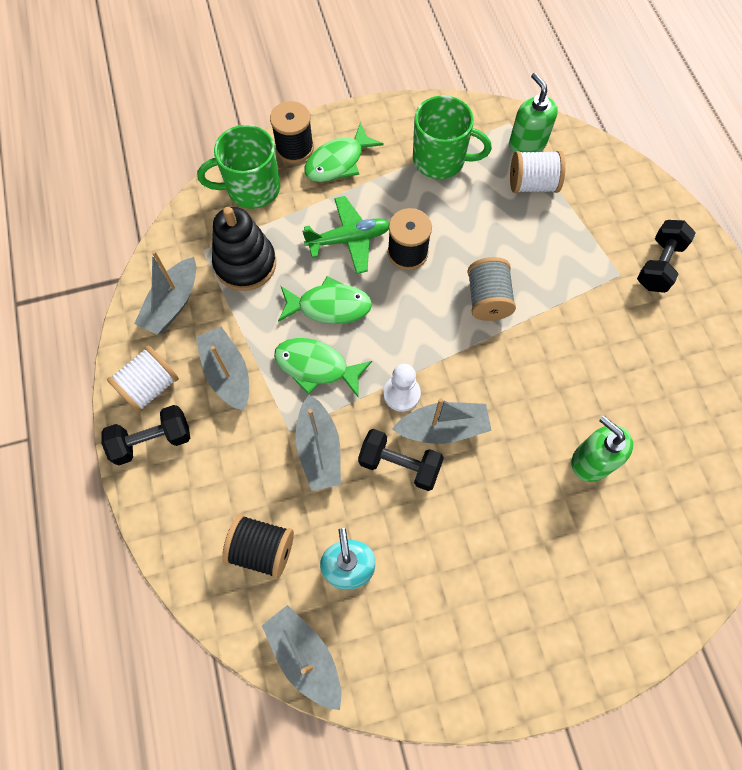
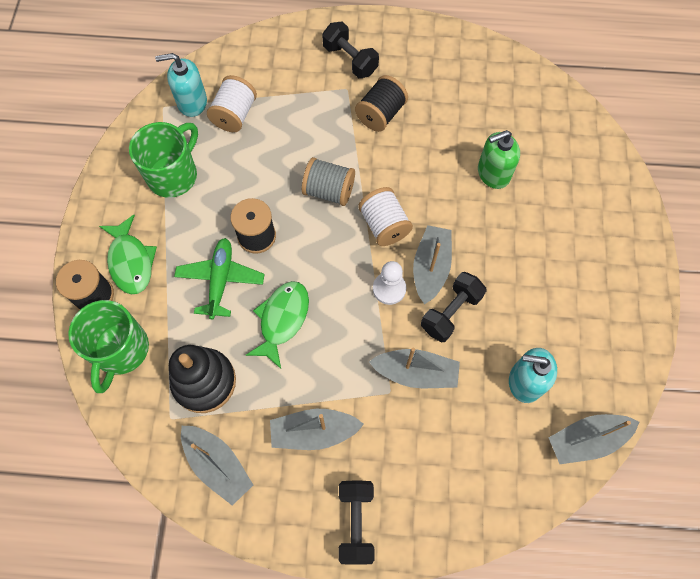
camera: 70 degrees left, 0 degrees up
white spool [107,346,179,413] -> white spool moved to [358,187,413,246]
black spool [222,514,294,579] -> black spool moved to [355,75,408,132]
green fish [274,338,372,398] -> none
green soap dispenser [509,72,558,153] -> turquoise soap dispenser [155,53,207,117]

